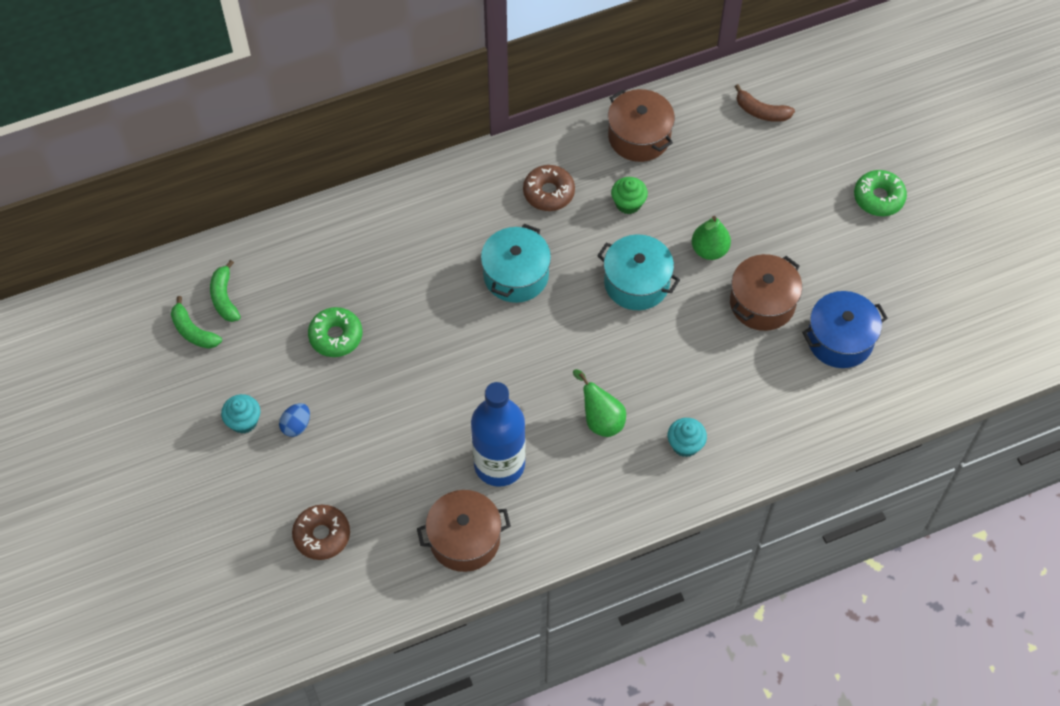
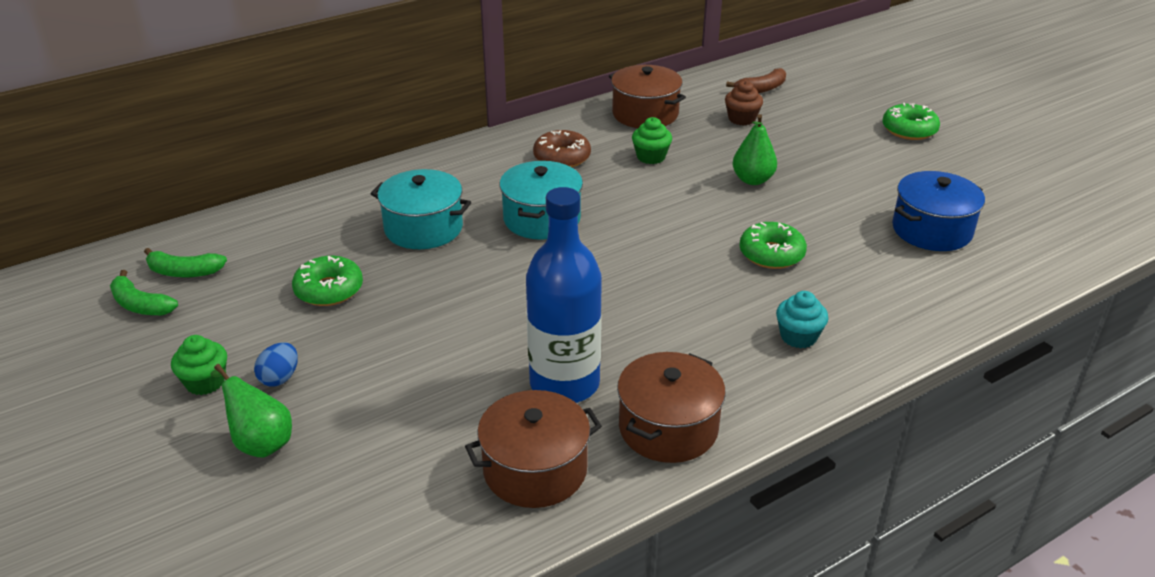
camera: 10 degrees left, 25 degrees down
green banana [210,260,241,322] -> green banana turned 60 degrees counterclockwise [144,248,227,277]
turquoise cupcake [221,394,260,434] -> green cupcake [171,335,227,395]
brown donut [292,505,350,560] -> none
green pear [573,369,626,437] -> green pear moved to [210,364,292,458]
turquoise pot [597,234,680,310] -> turquoise pot moved to [370,169,471,249]
brown pot [730,254,802,331] -> brown pot moved to [617,352,726,463]
brown banana [735,84,795,122] -> brown banana turned 45 degrees counterclockwise [726,68,786,93]
none -> brown cupcake [725,81,763,126]
none -> green donut [740,222,807,269]

